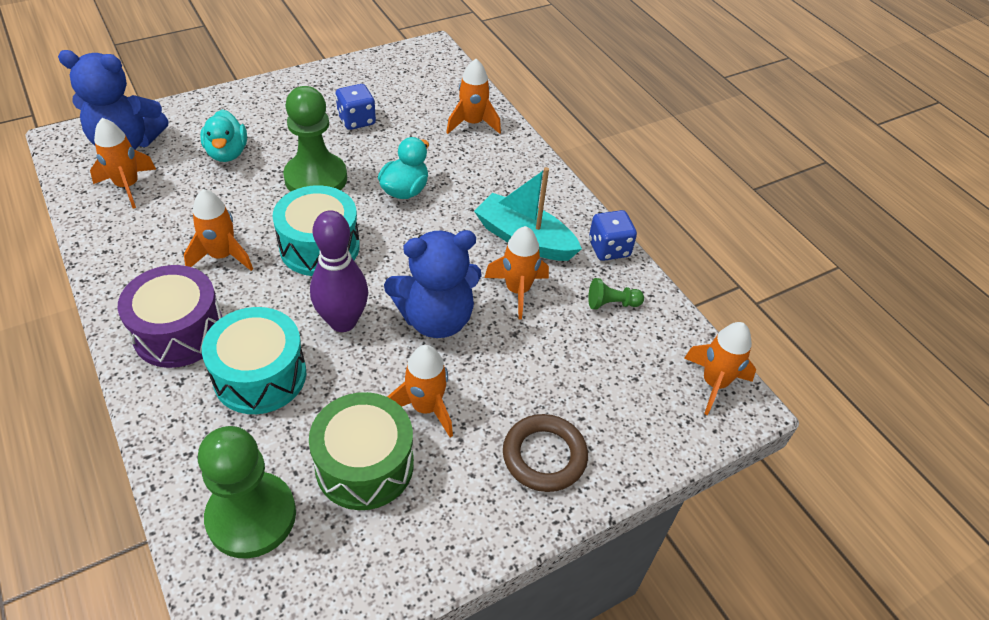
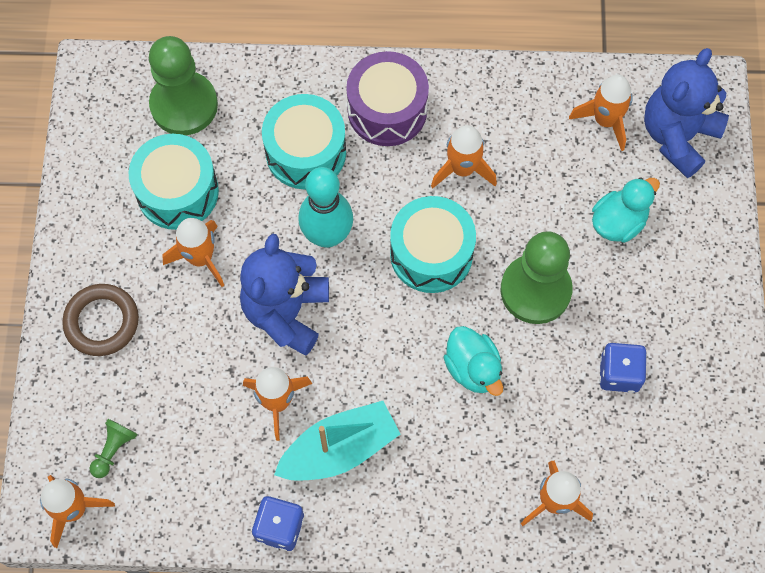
camera: 125 degrees right, 20 degrees up
turquoise duck [200,110,247,162] -> turquoise duck turned 120 degrees clockwise [592,177,660,243]
green drum [309,392,414,510] -> turquoise drum [129,134,219,230]
purple bowling pin [310,210,368,332] -> turquoise bowling pin [298,167,353,248]
green pawn [588,278,644,310] -> green pawn moved to [90,419,137,478]

